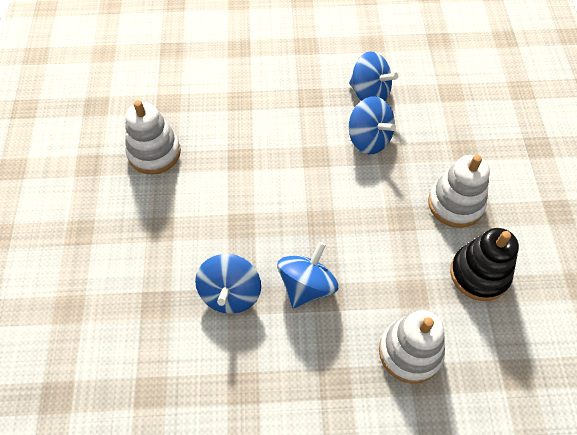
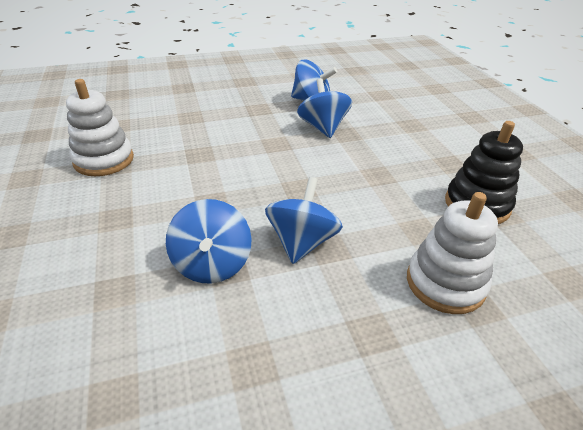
camera: 15 degrees left, 20 degrees down
blue spinning top [349,96,396,154] -> blue spinning top turned 135 degrees counterclockwise [297,78,352,138]
white stacking toy [428,155,490,228] -> none

